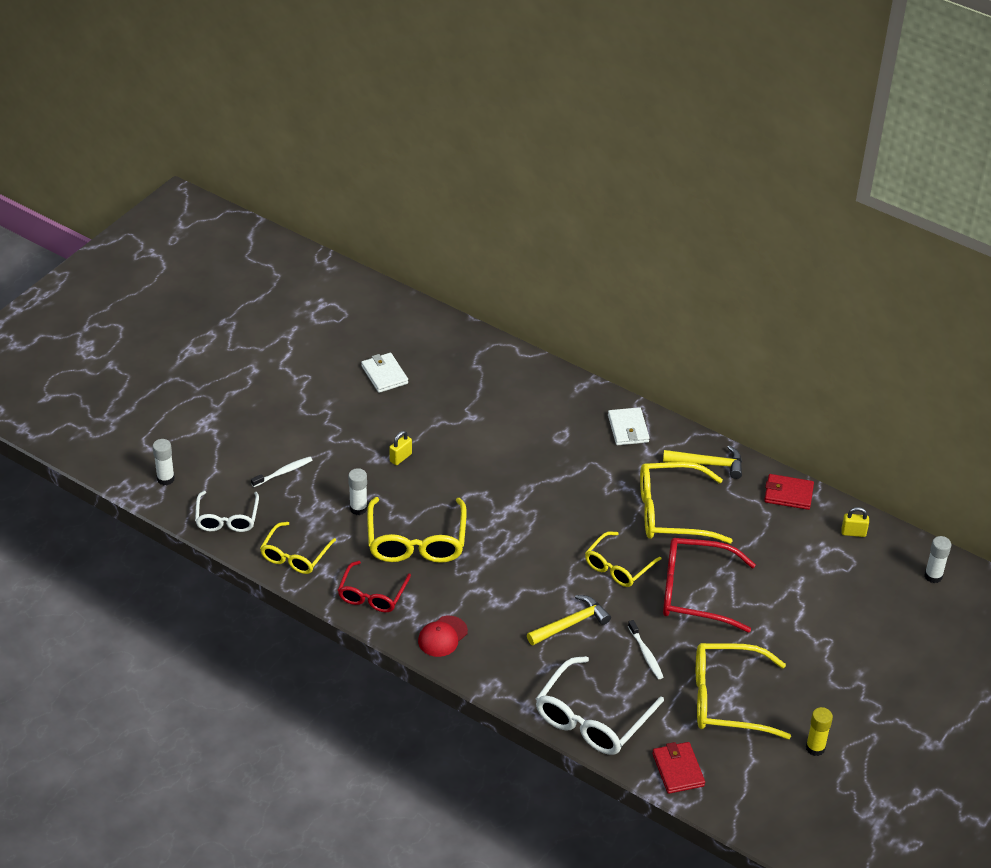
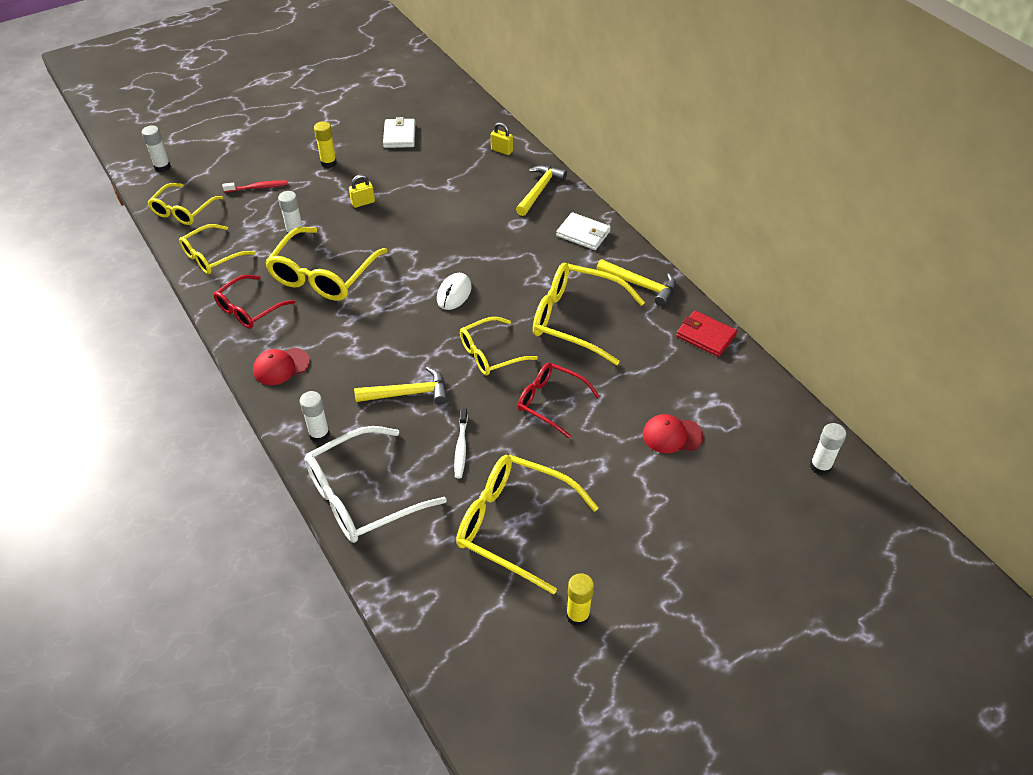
camera: 25 degrees right, 5 degrees up
white glasses [195,491,259,532] -> yellow glasses [147,183,223,225]
white toothbrush [251,457,312,487] -> red toothbrush [223,181,288,192]
white wallet [608,407,650,445] -> white wallet turned 75 degrees counterclockwise [556,212,611,250]
red wallet [652,742,705,794] -> none
red glasses [663,538,756,633] -> red glasses [518,363,600,438], size x0.63
yellow padlock [841,507,869,537] -> yellow padlock moved to [491,122,513,155]
none -> white glue stick [299,391,330,443]
none -> yellow glue stick [314,121,337,168]
none -> white mouse [437,273,472,310]
none -> yellow hammer [516,165,567,216]
none -> red cap [643,414,704,454]

